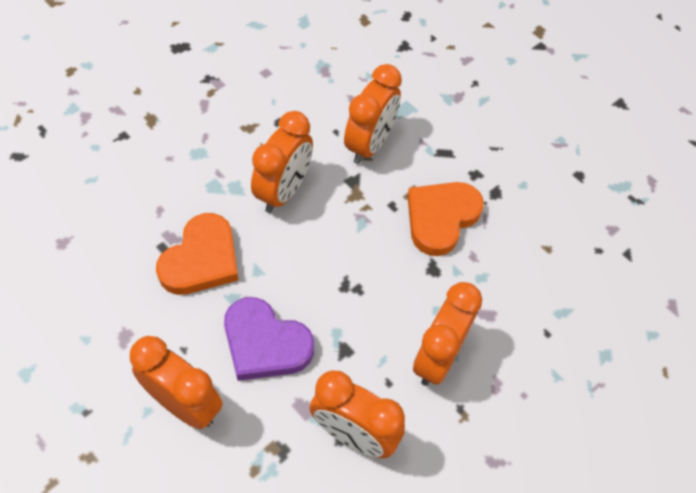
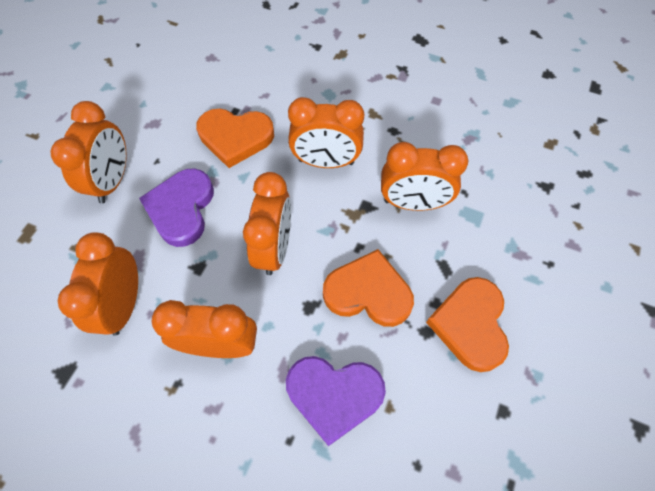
camera: 70 degrees right, 5 degrees up
none -> orange clock [243,172,291,275]
none -> purple heart [286,356,386,446]
none -> orange heart [426,277,509,372]

